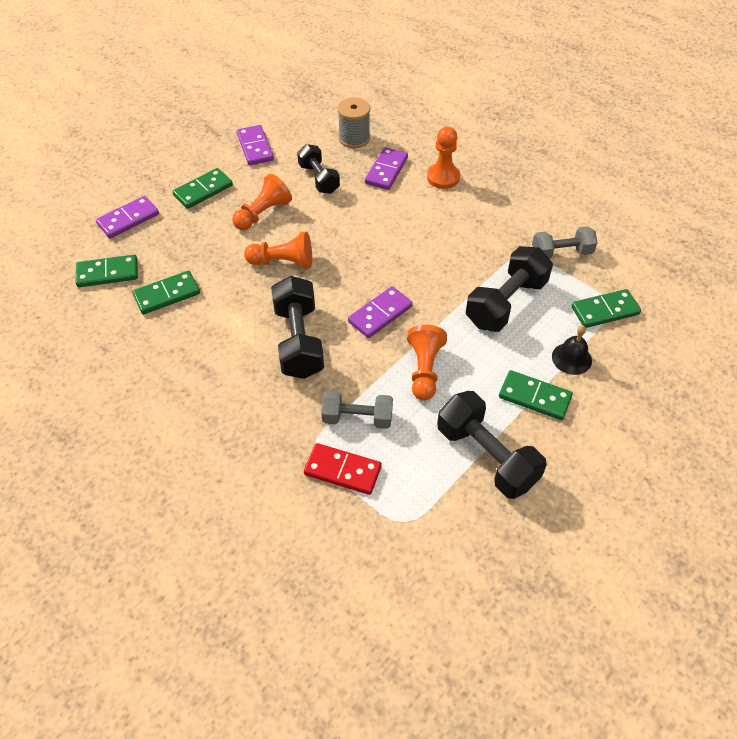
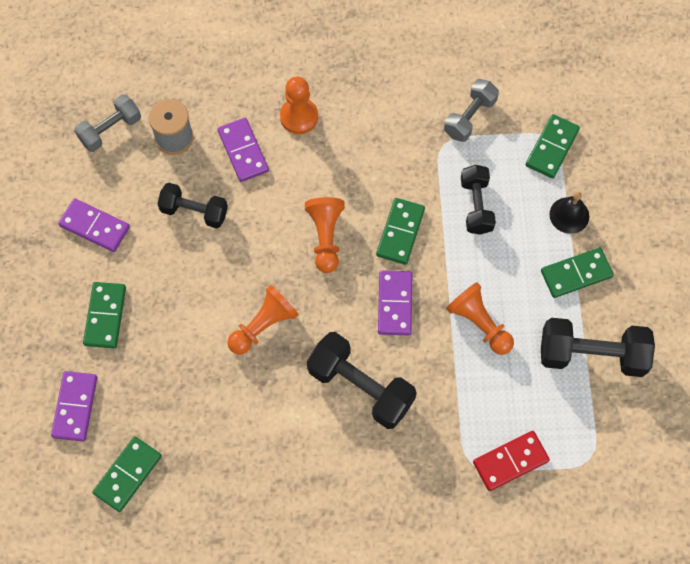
camera: 45 degrees left, 15 degrees up
green domino [132,271,200,314] -> green domino moved to [376,198,425,265]
orange pawn [232,174,292,230] -> orange pawn moved to [305,197,345,273]
grey dumbbell [321,390,393,429] -> grey dumbbell moved to [74,94,141,152]
black dumbbell [466,246,553,332] -> black dumbbell [461,165,496,235], size x0.64

